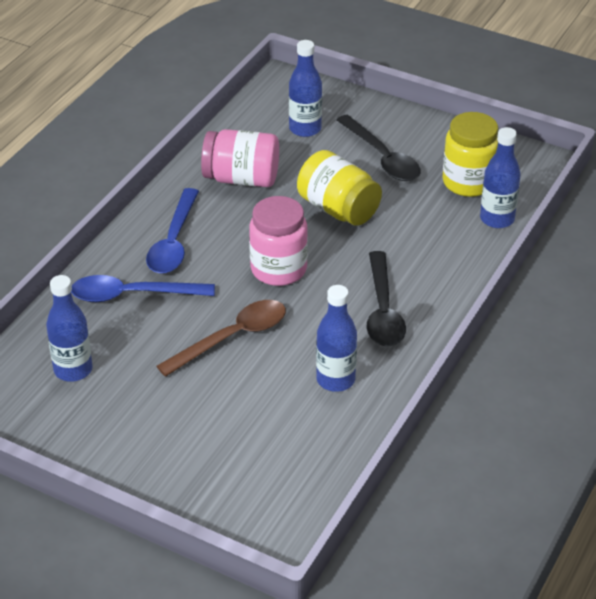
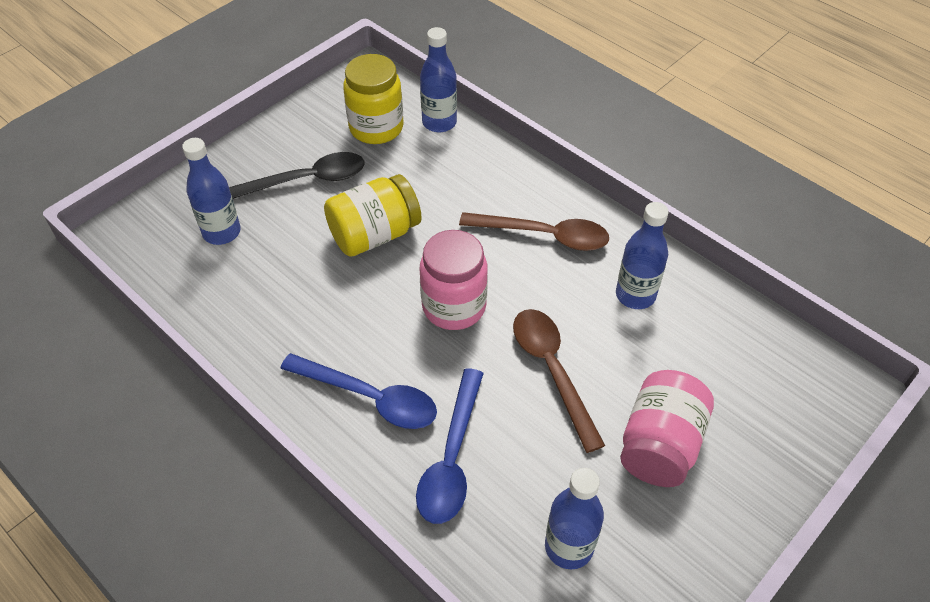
camera: 75 degrees left, 10 degrees up
pink jar [201,129,279,187] -> pink jar moved to [620,370,714,487]
black spoon [367,251,406,347] -> brown spoon [459,212,609,251]

